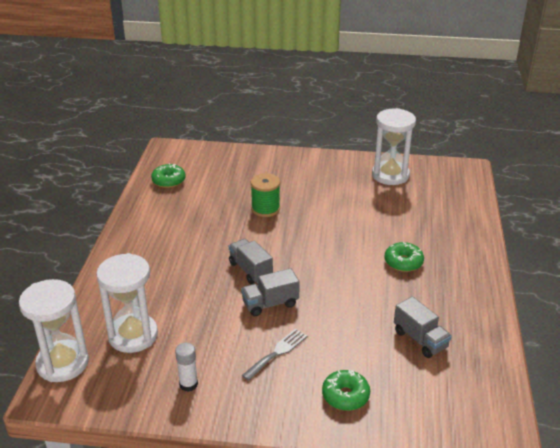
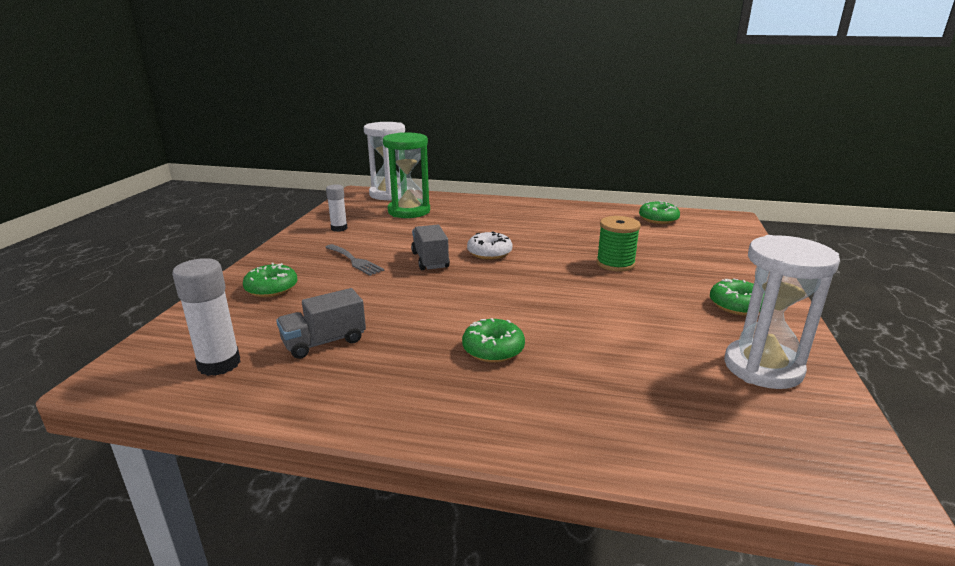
camera: 95 degrees right, 10 degrees down
white hourglass [96,253,158,353] -> green hourglass [383,132,430,218]
grey truck [229,239,273,284] -> white donut [467,231,512,260]
none -> white glue stick [172,258,241,376]
none -> green donut [710,278,764,316]

